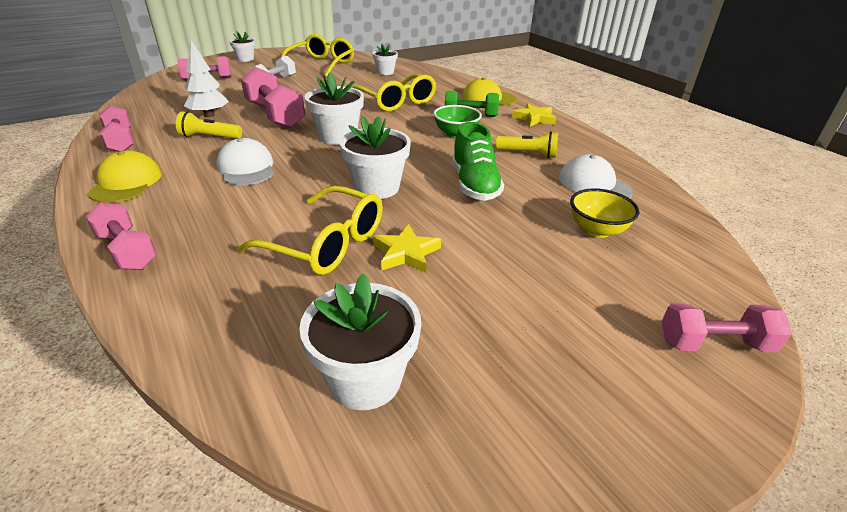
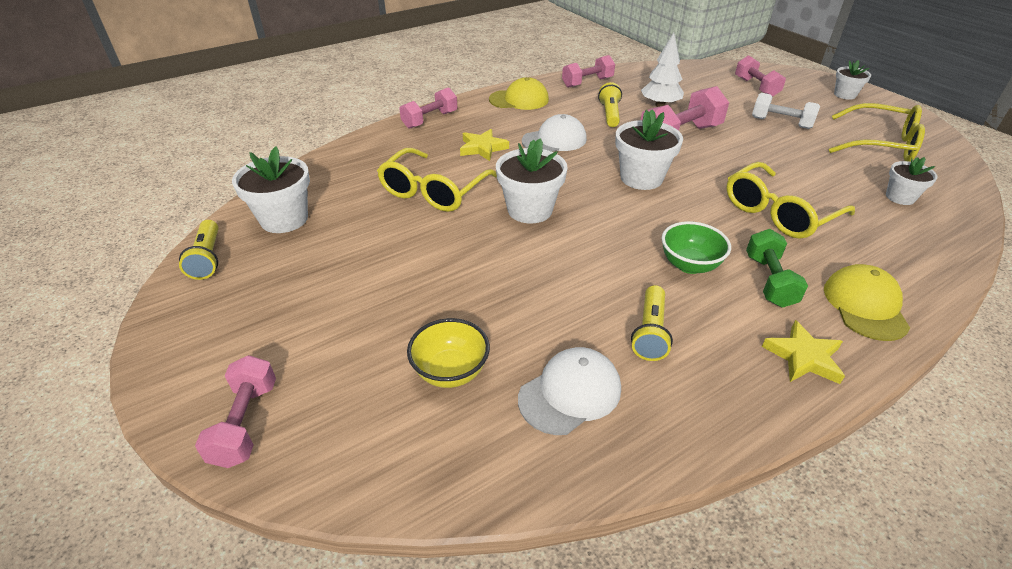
camera: 90 degrees right, 5 degrees up
yellow star [373,224,441,273] -> yellow star moved to [460,129,509,161]
green shoe [452,122,504,201] -> none
none -> yellow flashlight [179,220,219,280]

